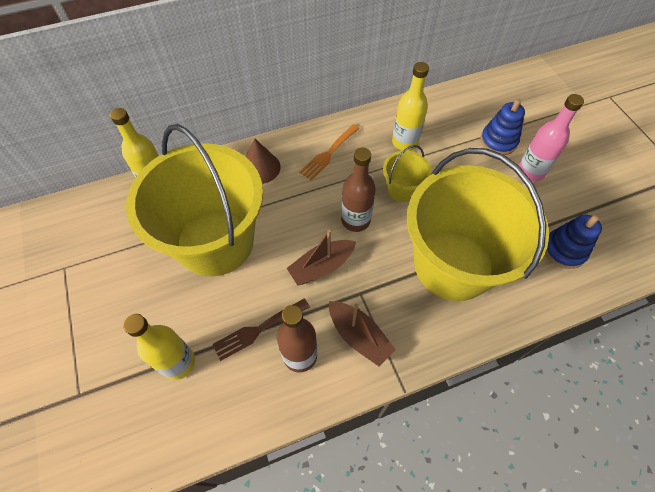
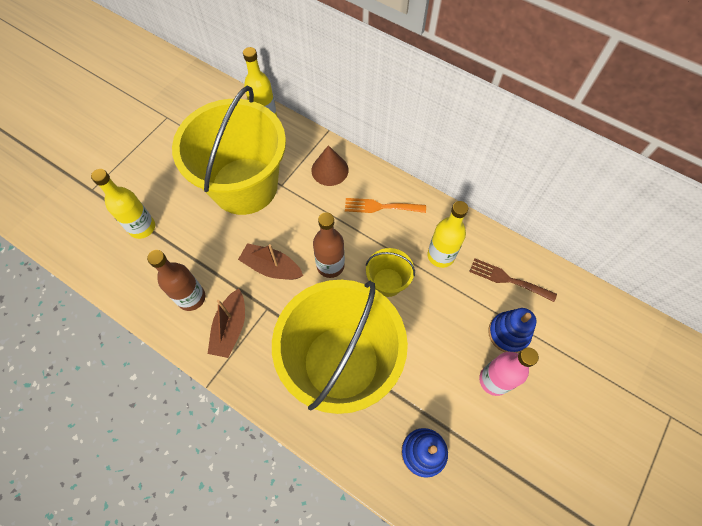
camera: 55 degrees right, 5 degrees up
brown fork [212,298,310,361] -> brown fork moved to [469,258,557,302]

